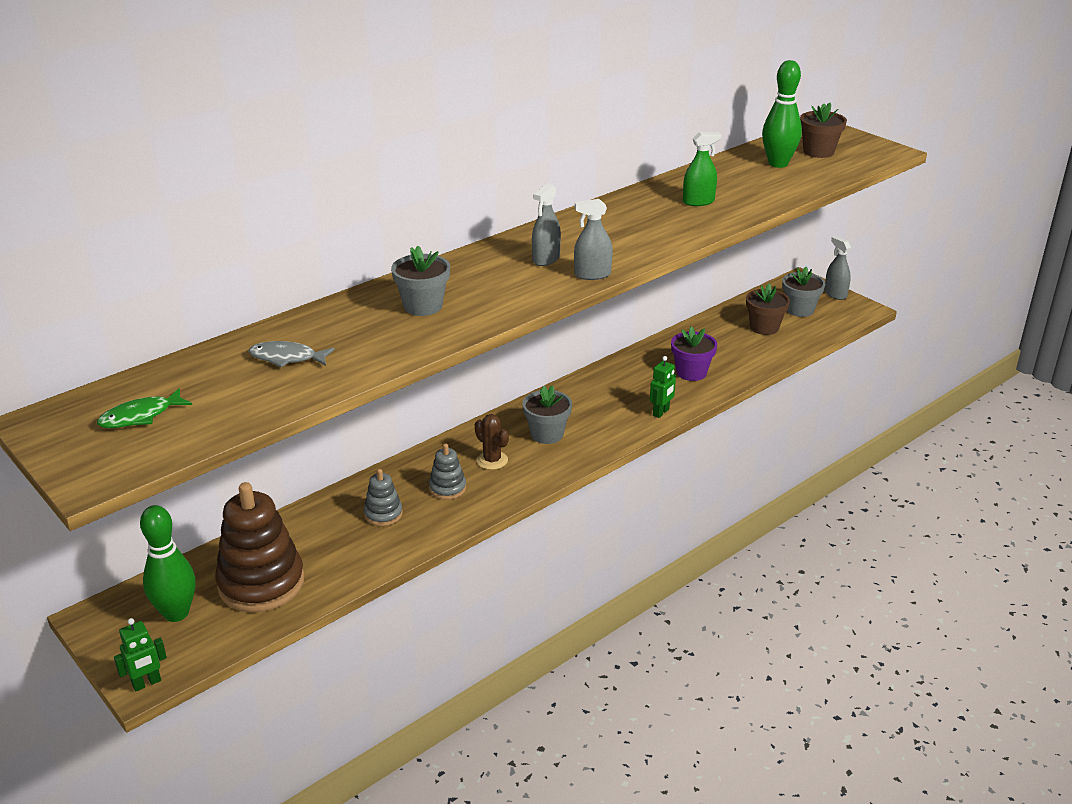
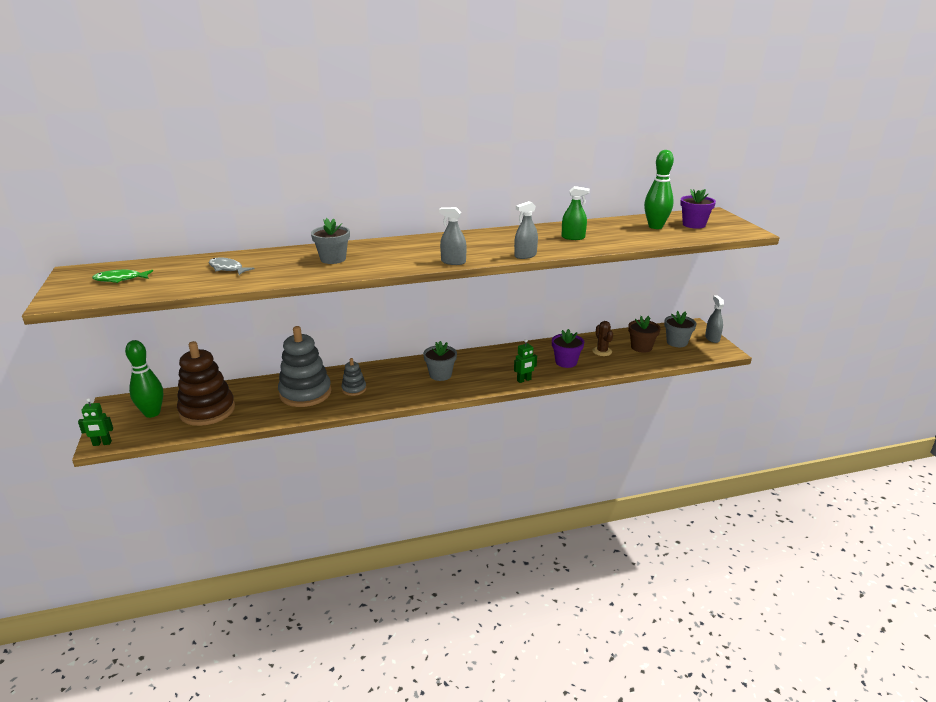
camera: 25 degrees right, 5 degrees down
grey stacking toy [364,469,403,526] -> grey stacking toy [278,326,331,407], size x2.08
brown cactus [475,414,509,470] -> brown cactus moved to [592,321,613,356]
grey spray bottle [532,184,561,266] -> grey spray bottle moved to [514,201,538,259]
brown flower pot [800,103,847,158] -> purple flower pot [680,189,716,229]

